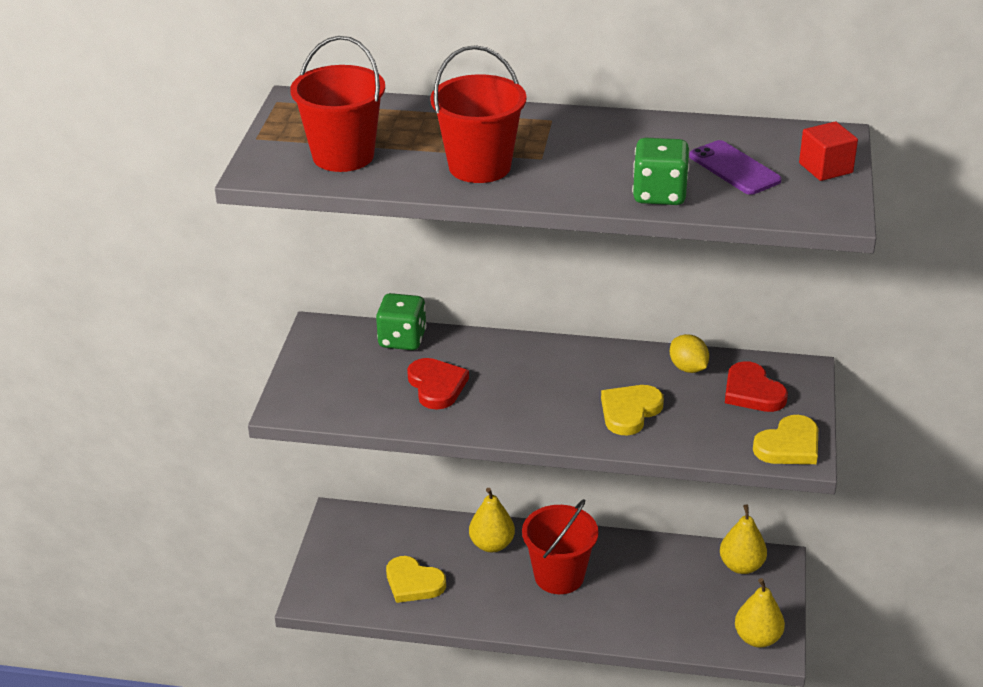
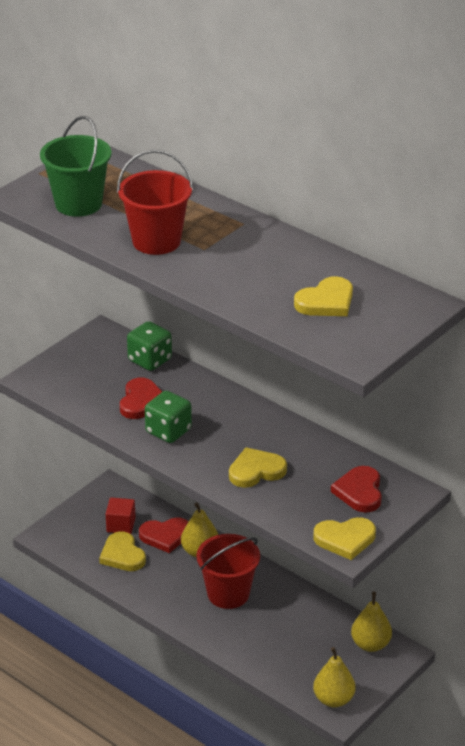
camera: 30 degrees right, 0 degrees up
red bucket [290,36,385,172] -> green bucket [40,116,112,217]
green dice [632,137,689,205] -> green dice moved to [145,391,192,443]
yellow lemon [670,334,709,373] -> none
purple phone [689,140,782,195] -> yellow heart [294,276,353,316]
red cube [799,122,858,181] -> red cube moved to [106,498,136,534]
none -> red heart [139,517,189,553]

